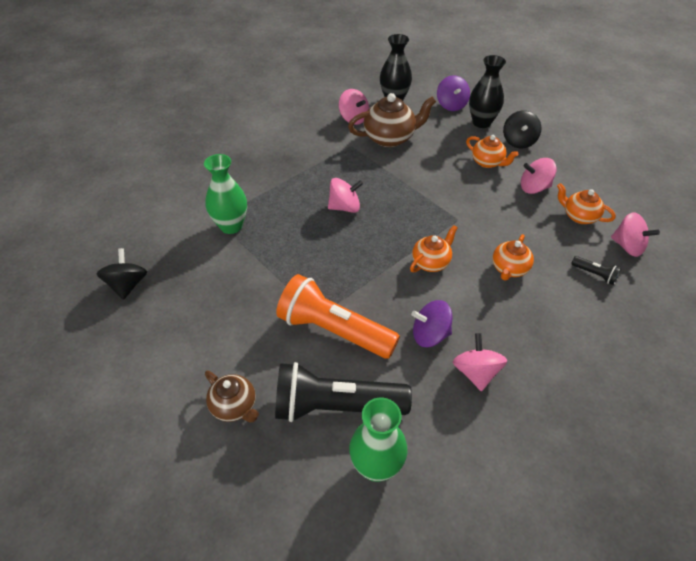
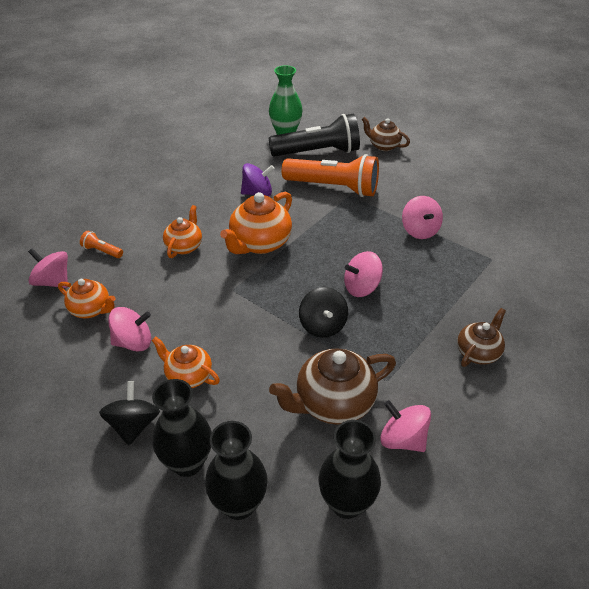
camera: 170 degrees right, 5 degrees down
black spinning top [97,248,147,300] -> black spinning top moved to [299,287,348,338]
green vase [204,154,247,234] -> none
orange teapot [410,225,458,272] -> orange teapot [220,192,292,254], size x1.62
purple spinning top [437,75,470,111] -> black vase [205,421,268,520]
pink spinning top [453,333,507,391] -> pink spinning top moved to [402,196,443,239]
black flashlight [571,256,621,285] -> orange flashlight [80,231,123,258]
none -> brown teapot [457,308,506,367]

